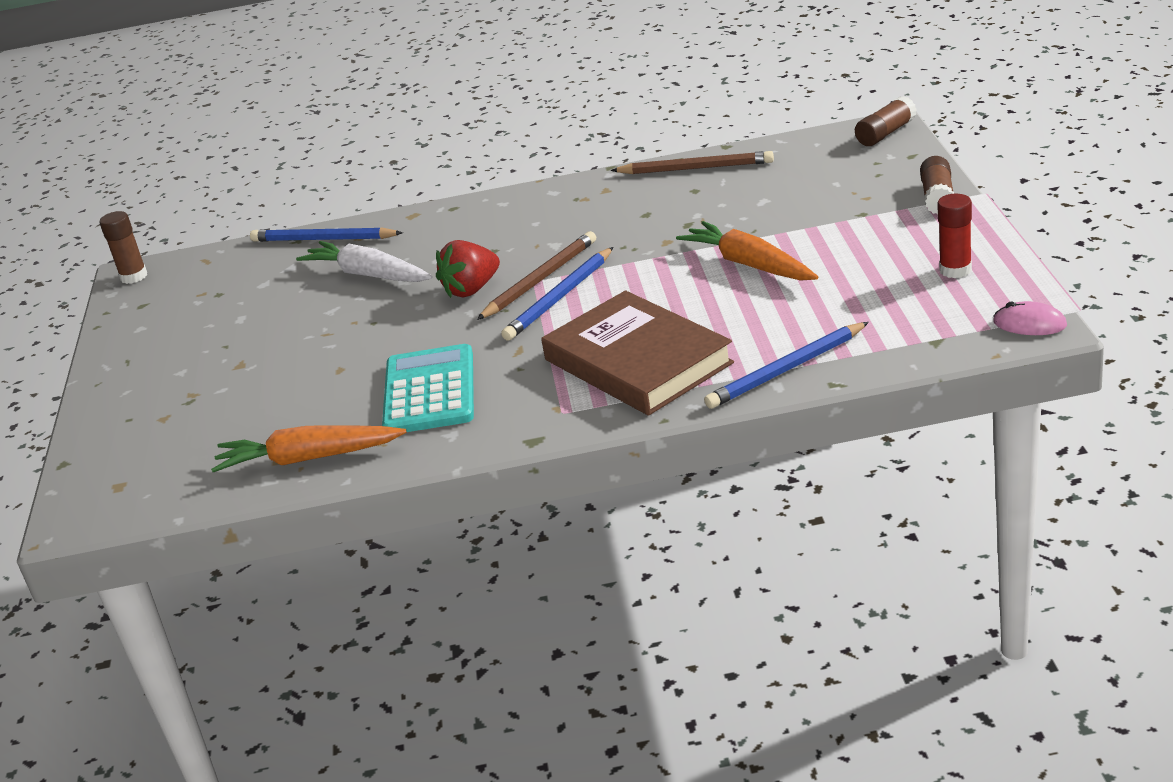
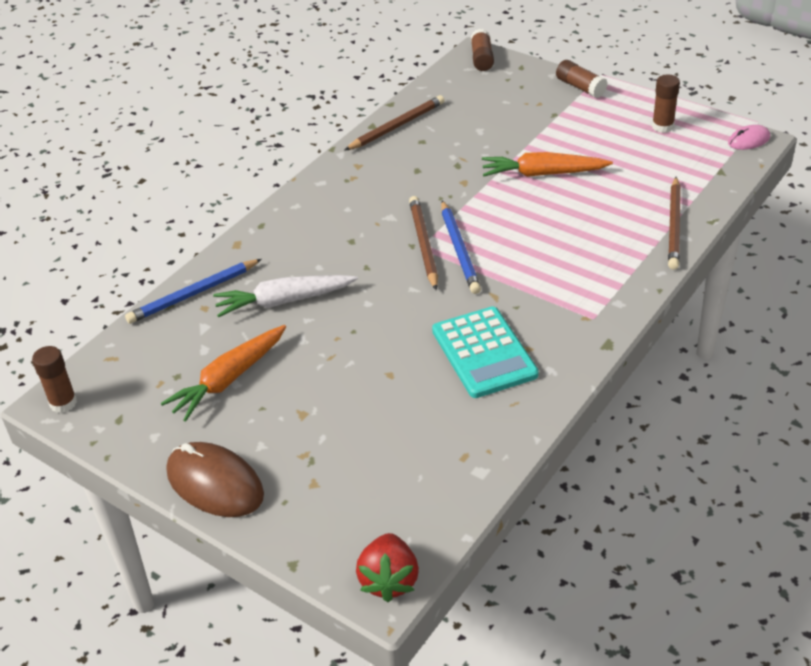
camera: 50 degrees left, 10 degrees up
orange carrot [211,425,407,472] -> orange carrot moved to [161,325,286,421]
turquoise calculator [382,344,474,432] -> turquoise calculator turned 150 degrees counterclockwise [432,306,539,398]
red strawberry [436,240,500,298] -> red strawberry moved to [356,533,419,602]
brown book [541,290,734,416] -> none
blue pencil [704,322,869,409] -> brown pencil [668,177,681,270]
red glue stick [937,194,972,278] -> brown glue stick [652,75,680,133]
none -> brown mouse [167,442,264,517]

